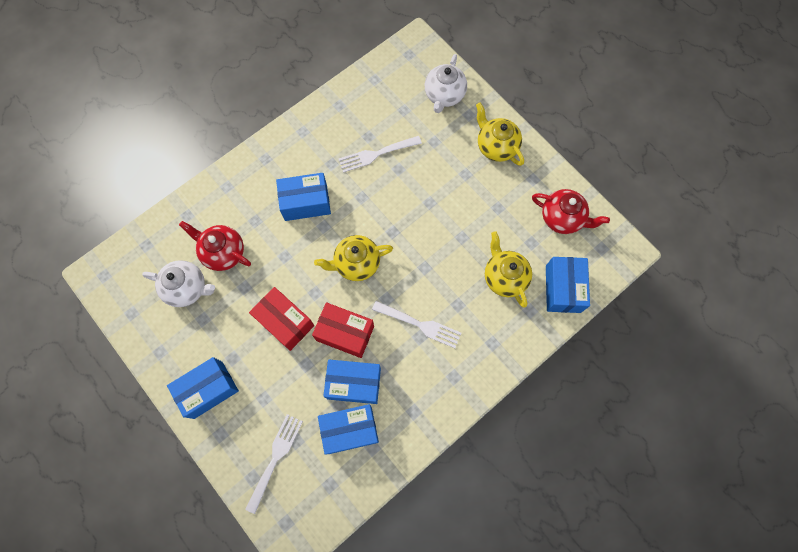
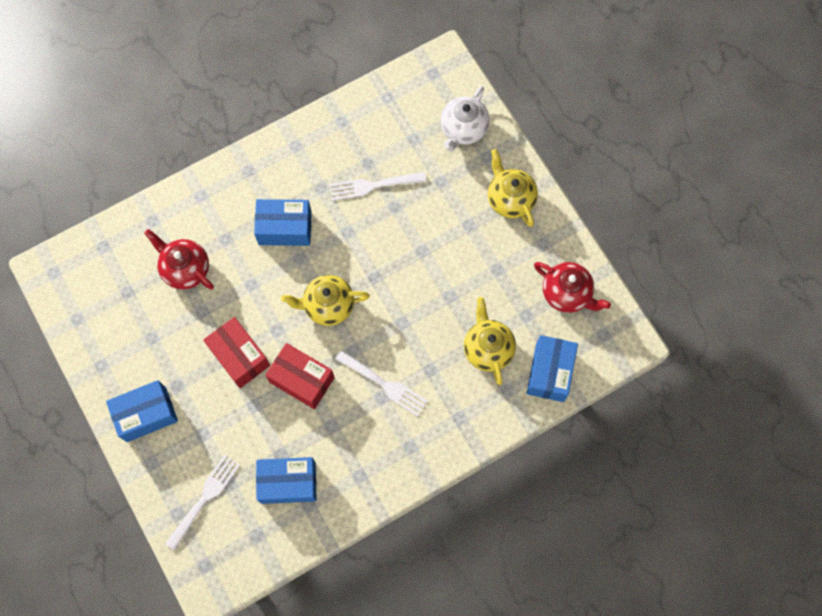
camera: 10 degrees right, 0 degrees up
white teapot [142,260,215,307] -> none
blue box [323,360,381,404] -> none

